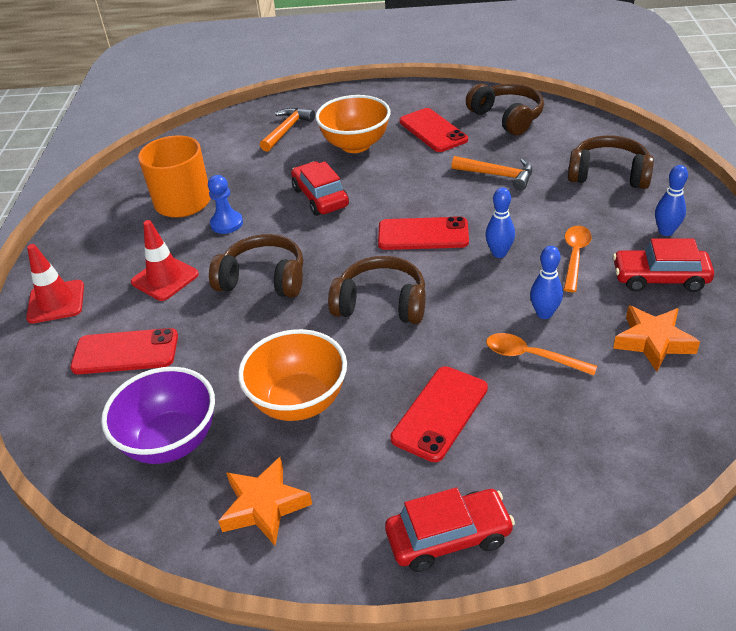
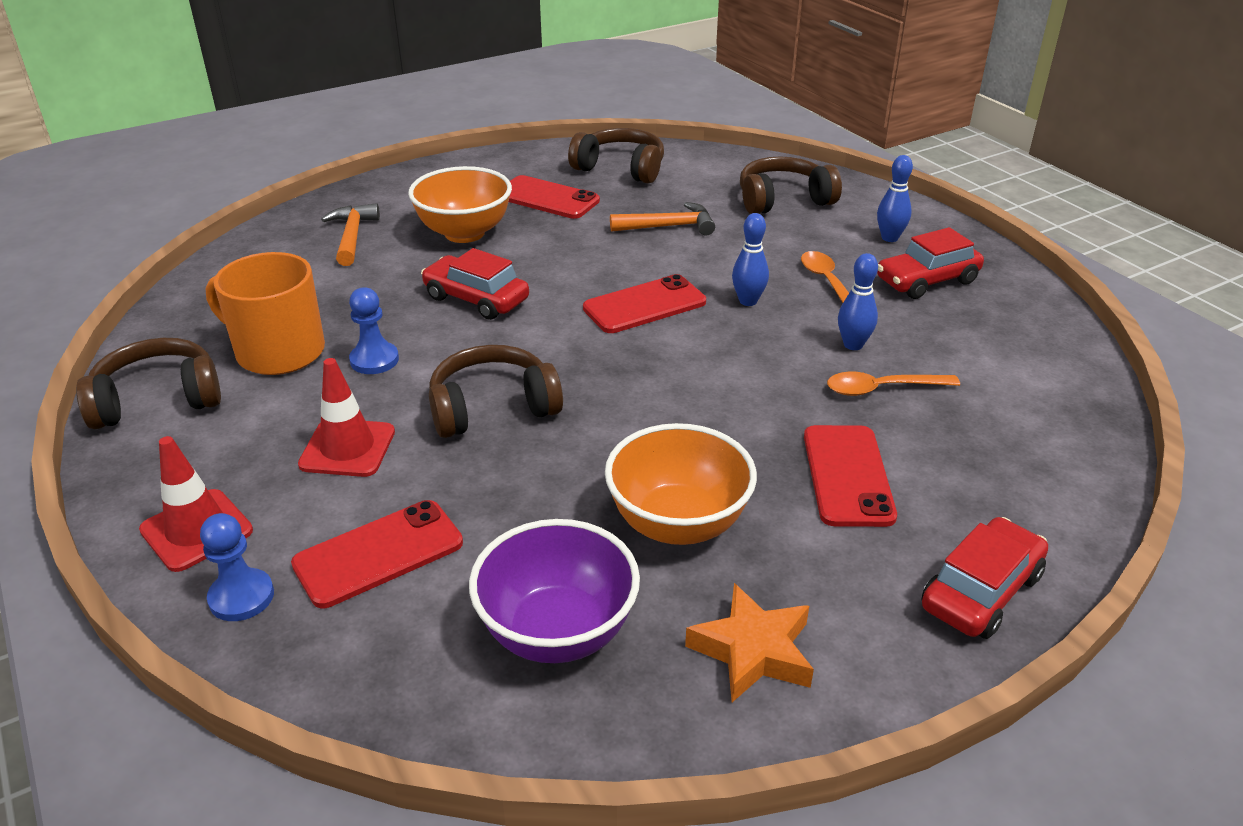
camera: 35 degrees left, 5 degrees down
brown headphones [328,256,426,324] -> brown headphones moved to [76,338,221,429]
orange star [613,305,700,372] -> none
none -> blue pawn [200,513,274,621]

